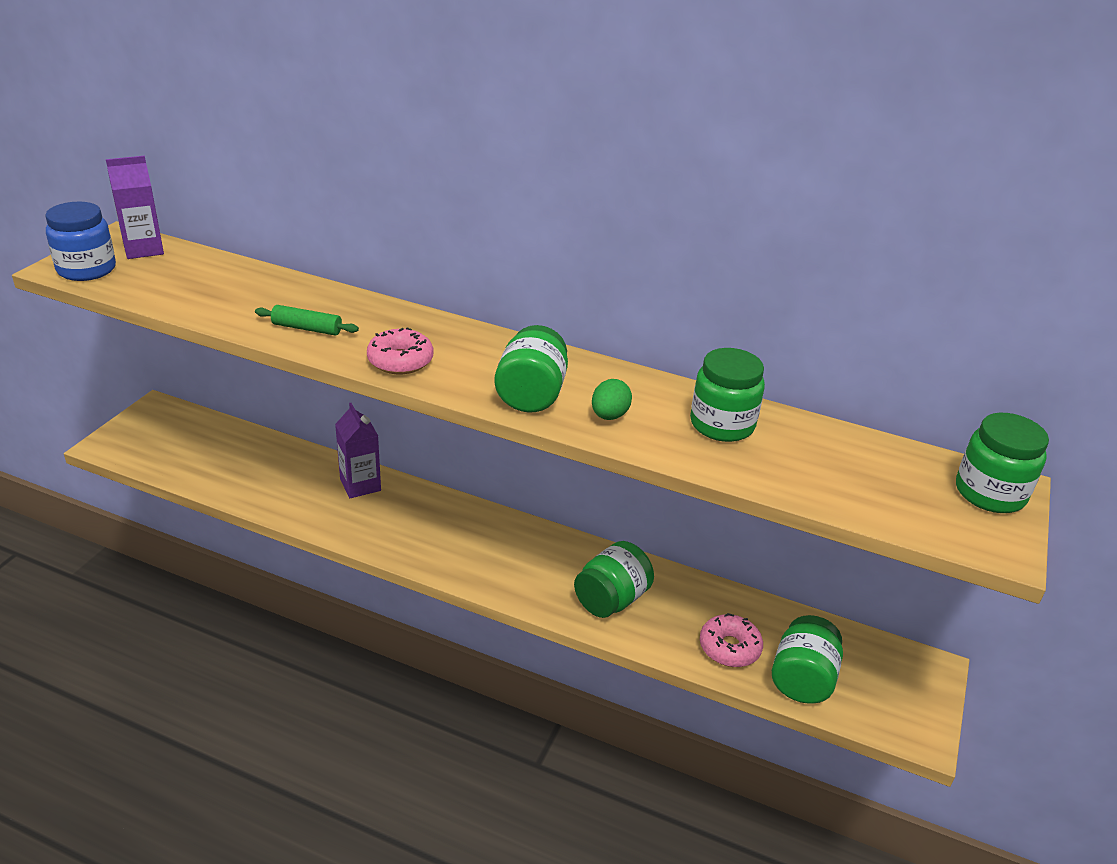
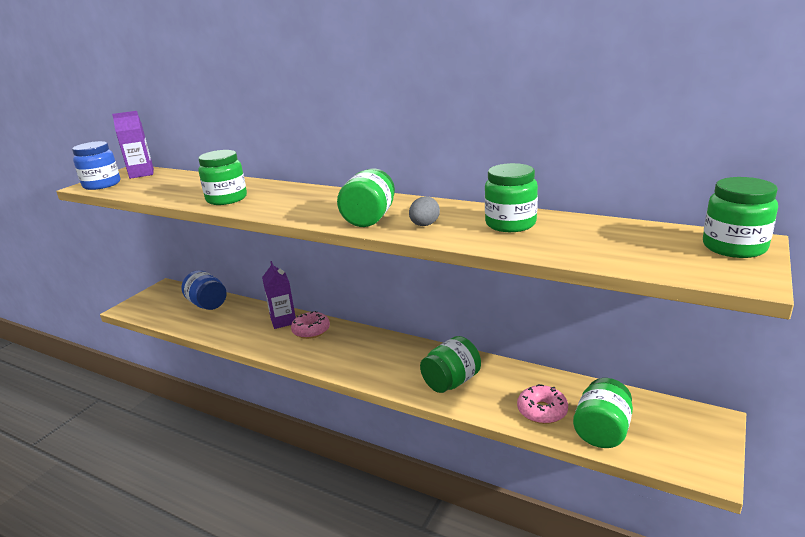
camera: 10 degrees right, 10 degrees down
green rolling pin [255,305,359,336] -> green jar [198,150,247,205]
pink donut [367,327,433,374] -> pink donut moved to [291,311,330,339]
green egg [592,379,632,420] -> grey egg [409,197,440,226]
none -> blue jar [181,270,227,310]

